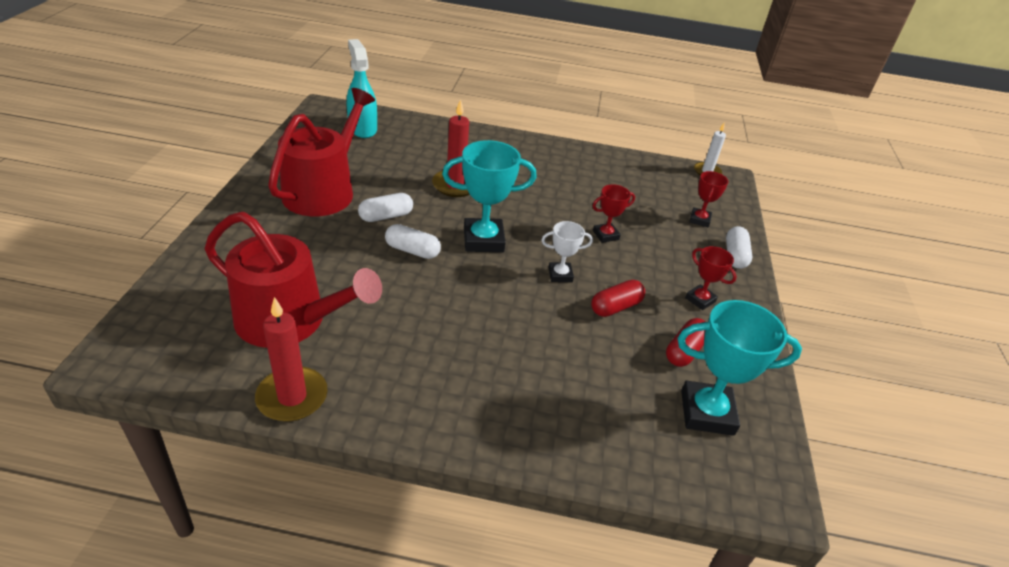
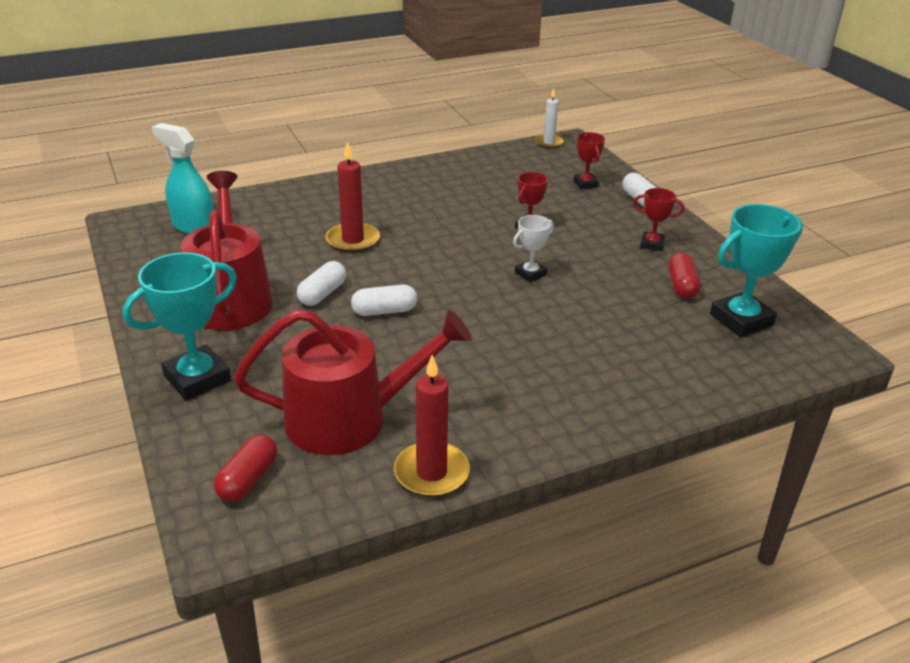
camera: 30 degrees left, 5 degrees down
turquoise trophy [442,140,537,252] -> turquoise trophy moved to [123,252,237,400]
red capsule [591,280,645,317] -> red capsule moved to [214,434,277,502]

